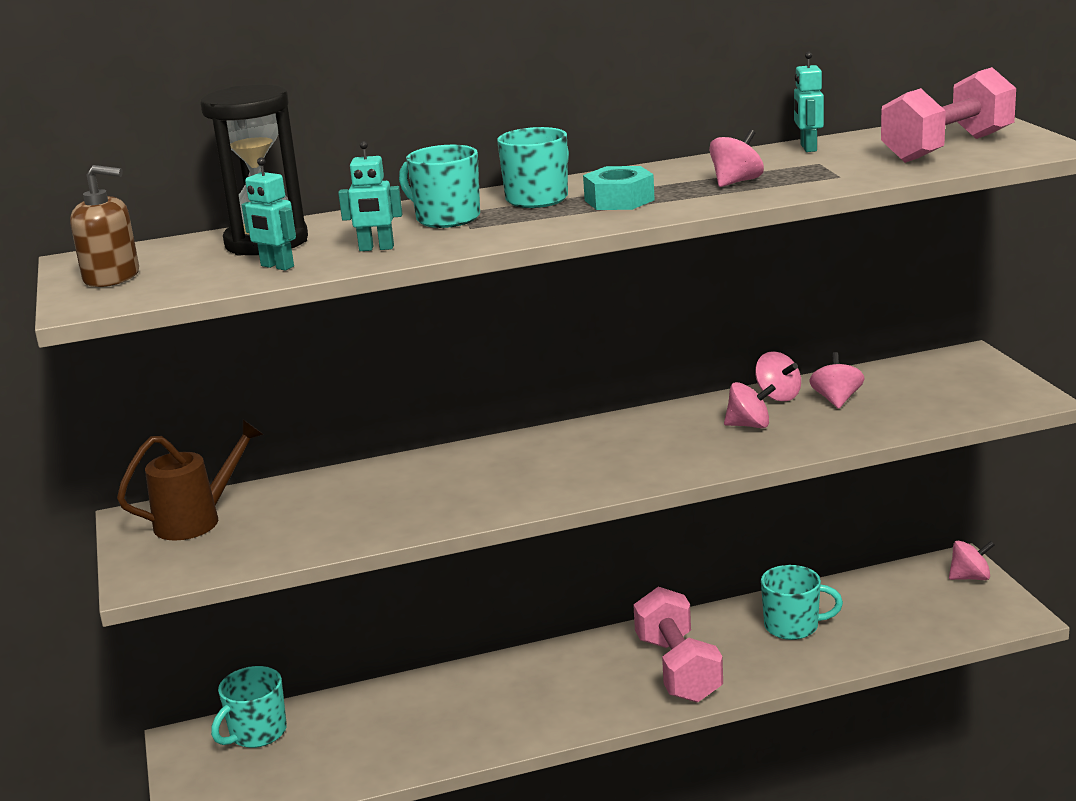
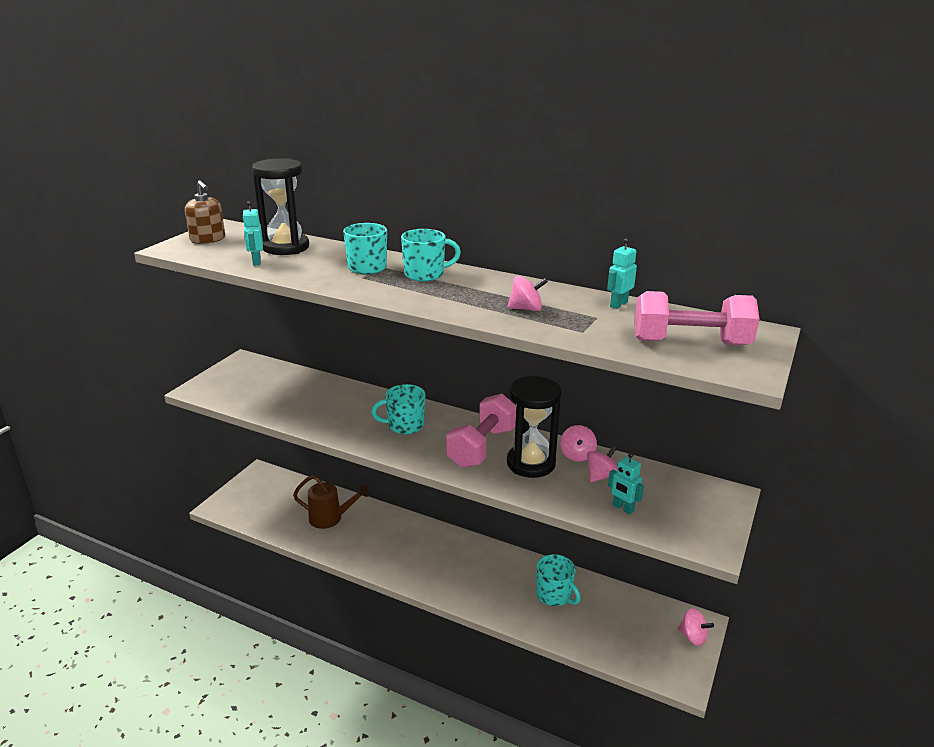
camera: 40 degrees right, 5 degrees up
brown watering can [117,420,264,540] -> brown watering can moved to [293,475,369,529]
turquoise mug [211,666,287,748] -> turquoise mug moved to [371,384,425,434]
turquoise robot [338,141,402,251] -> turquoise robot moved to [608,452,644,515]
turquoise nut [583,166,655,210] -> none
pink dumbbell [633,587,723,702] -> pink dumbbell moved to [446,394,516,468]
pink spinning top [724,382,776,428] -> black hourglass [507,376,562,478]

